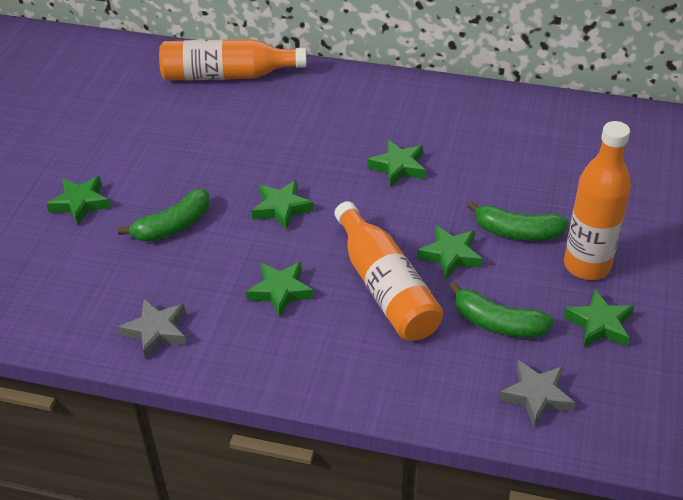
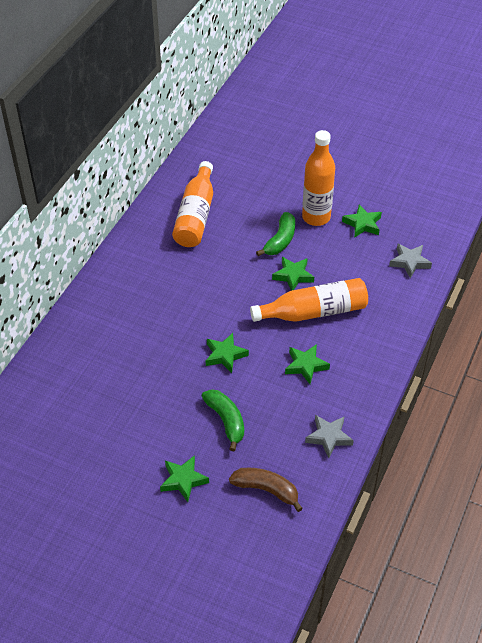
camera: 80 degrees left, 5 degrees up
orange bottle [159,39,307,81] -> orange bottle moved to [172,161,213,247]
green star [367,140,425,187] -> none
green banana [449,282,554,338] -> none
none -> brown banana [229,468,303,512]

